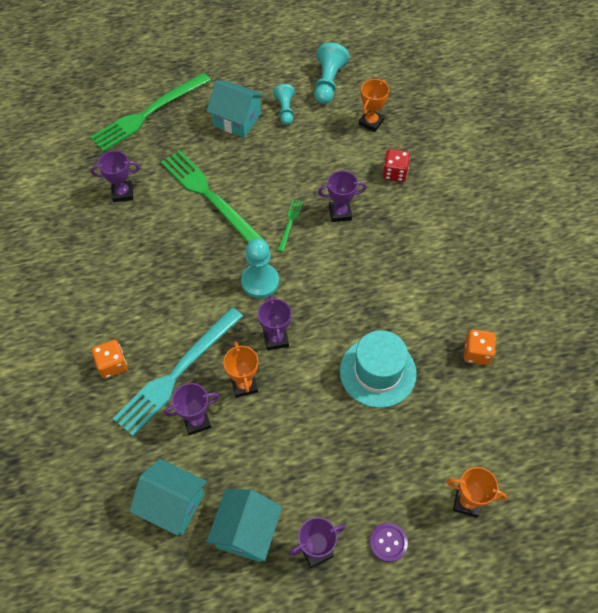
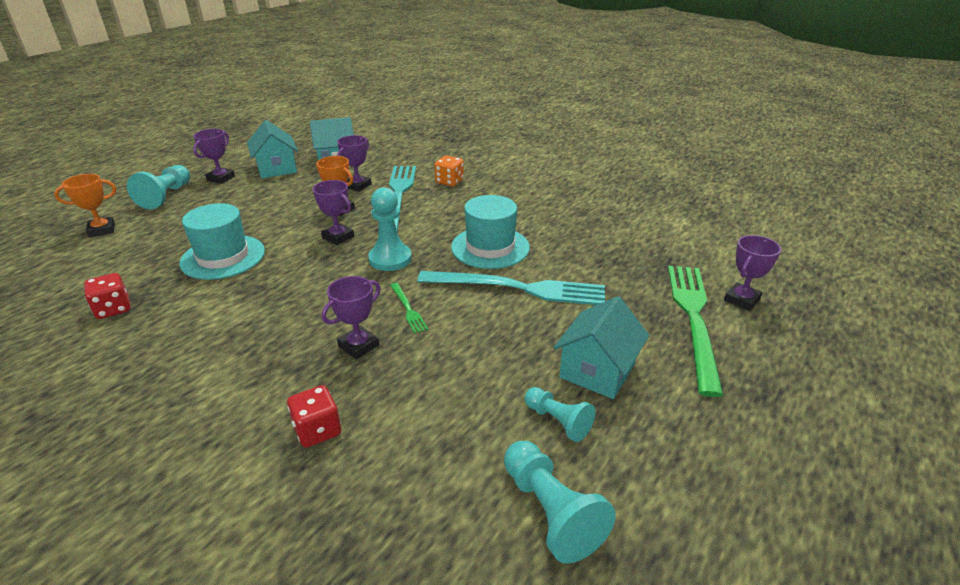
camera: 140 degrees right, 25 degrees down
purple trophy [91,151,140,202] -> purple trophy moved to [724,235,781,311]
green fork [161,150,265,243] -> turquoise fork [417,271,605,305]
turquoise house [206,80,264,138] -> turquoise house turned 45 degrees counterclockwise [554,296,649,399]
orange trophy [359,79,389,132] -> none
purple button [369,523,408,562] -> turquoise pawn [127,165,190,210]
orange dice [464,329,496,365] -> red dice [84,273,130,319]
none -> turquoise hat [451,195,530,269]

